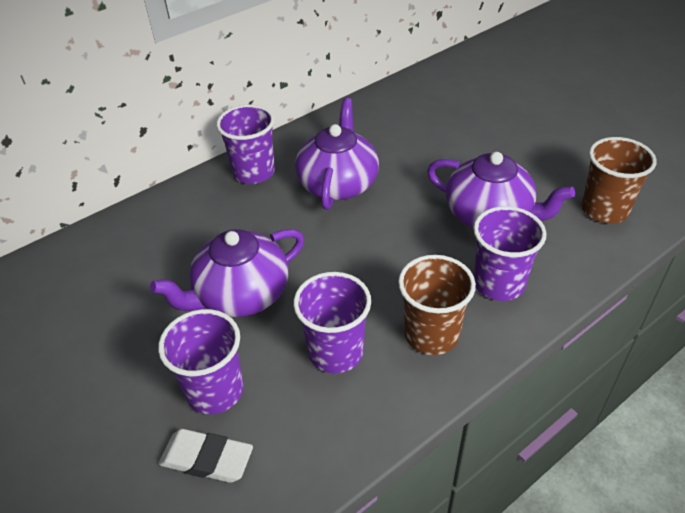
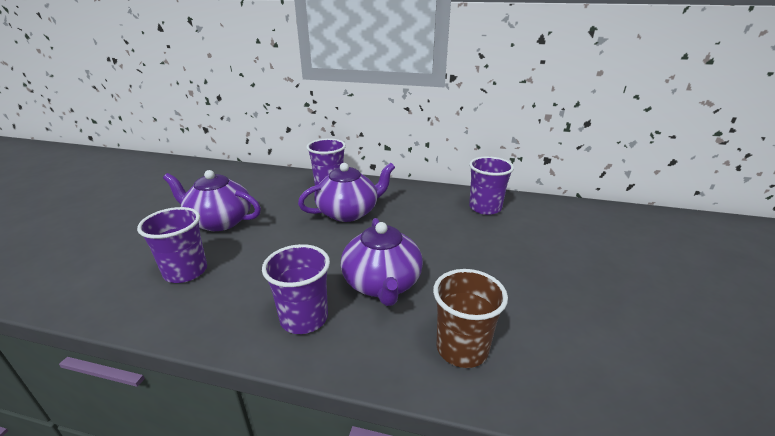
camera: 50 degrees right, 15 degrees down
purple cup [158,309,244,414] -> purple cup moved to [469,156,514,215]
white eraser [159,429,253,483] -> none
brown cup [398,255,476,355] -> none

